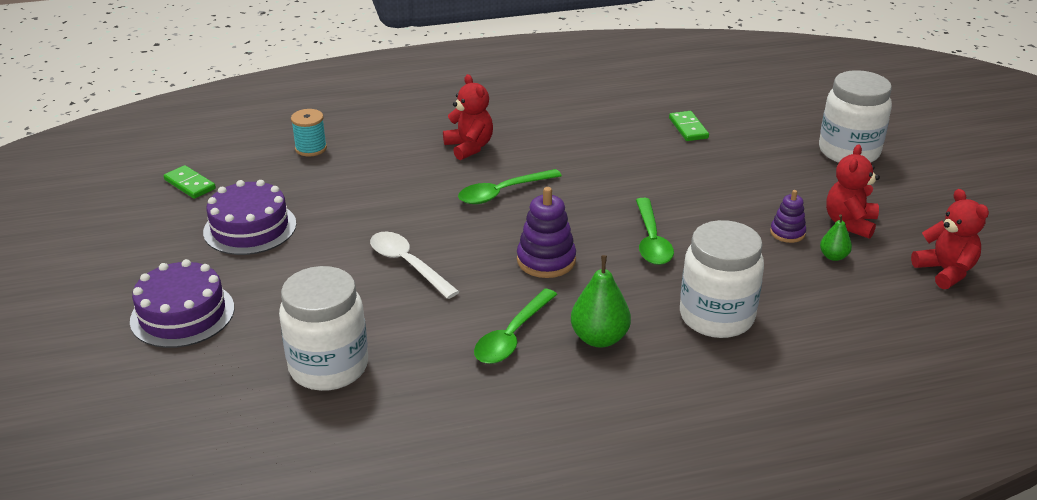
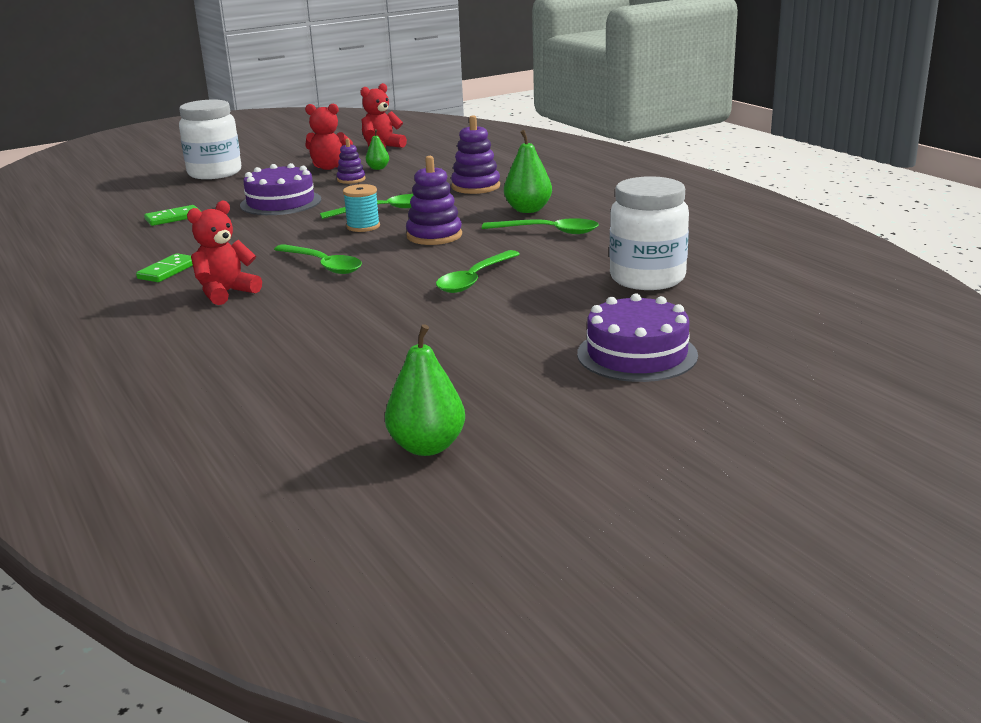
camera: 105 degrees left, 10 degrees down
green domino [164,165,216,199] -> green domino moved to [136,253,193,282]
purple cake [203,180,296,255] -> purple cake moved to [240,163,321,215]
turquoise spool [291,109,327,157] -> turquoise spool moved to [343,184,380,232]
white spoon [370,232,459,299] -> green spoon [436,250,520,293]
white jar [680,220,764,338] -> purple stacking toy [451,115,500,194]
none -> green pear [385,324,465,456]

